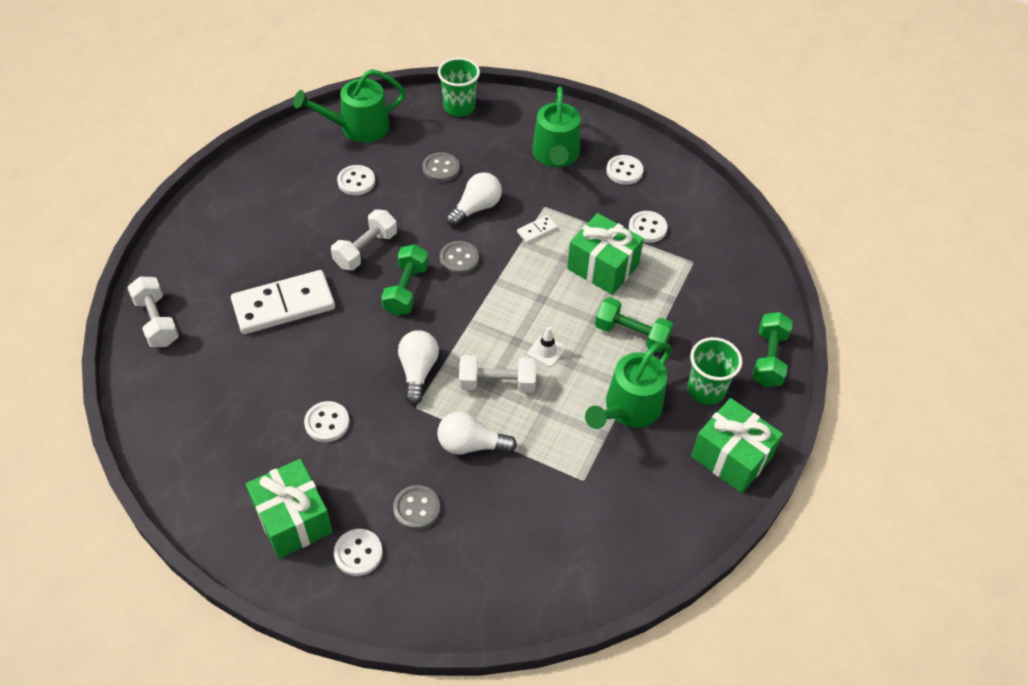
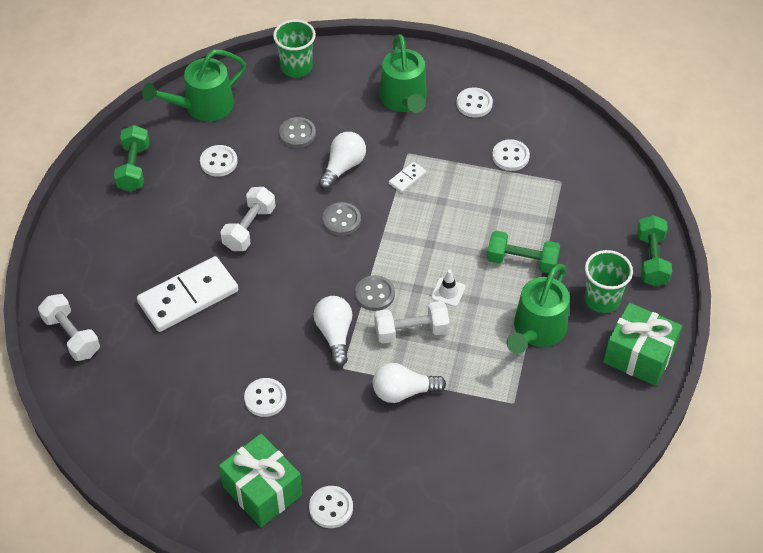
camera: 10 degrees left, 0 degrees up
green dumbbell [381,244,429,316] -> green dumbbell moved to [114,125,149,192]
grey button [393,485,440,530] -> grey button moved to [355,275,395,311]
green gift [567,213,644,295] -> none

